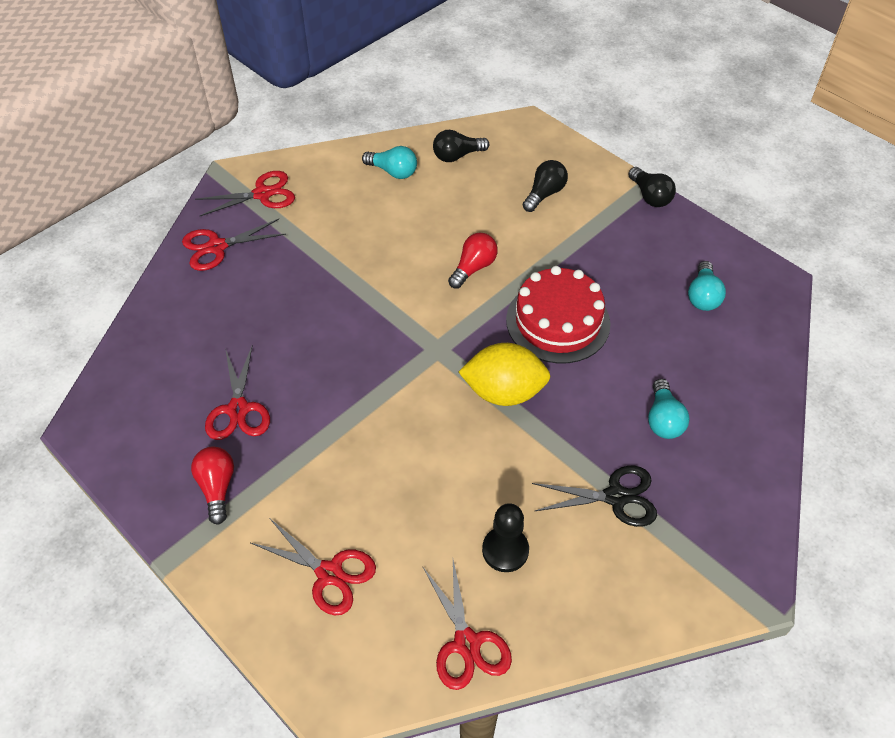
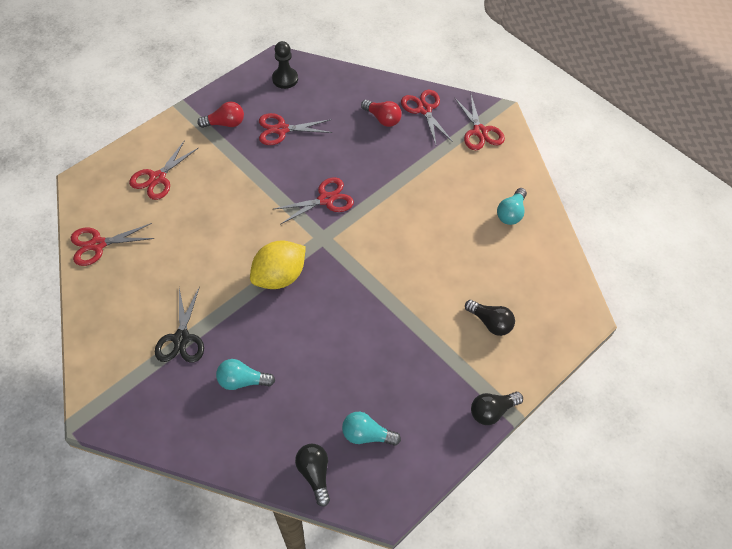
camera: 90 degrees right, 5 degrees up
black light bulb [433,130,489,162] -> black light bulb moved to [295,444,330,507]
red light bulb [448,233,497,289] -> red light bulb moved to [361,100,402,127]
yellow lemon [459,343,551,406] -> yellow lemon turned 45 degrees clockwise [250,240,306,289]
black pawn [482,503,529,572] -> black pawn moved to [272,41,298,89]
red cake [506,266,611,364] -> none
none -> red scissors [274,177,354,225]

